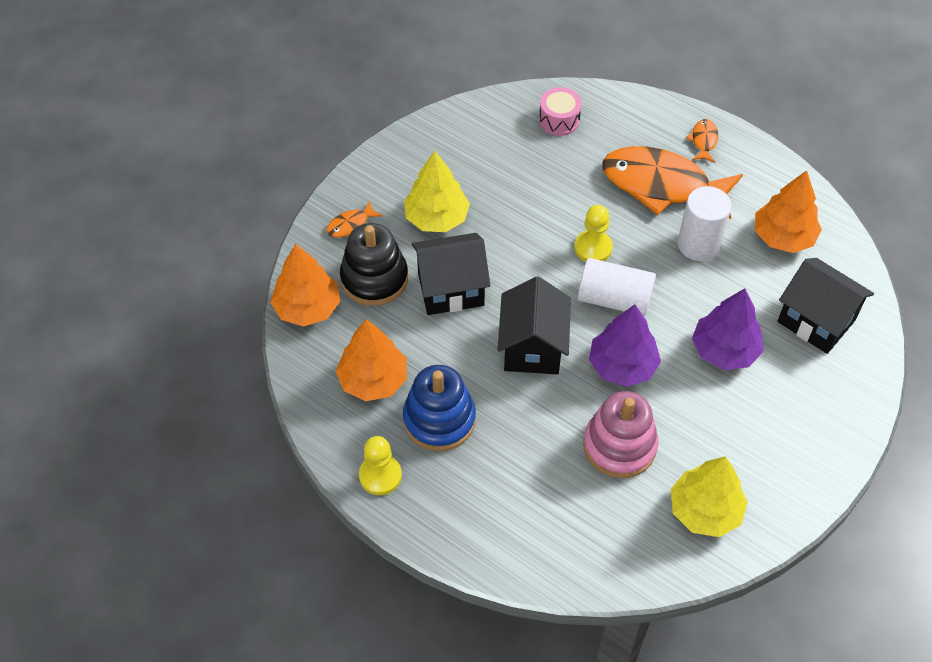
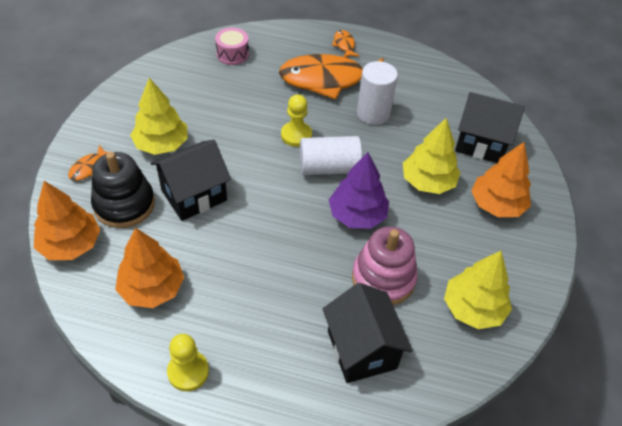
camera: 25 degrees left, 5 degrees down
blue stacking toy [403,365,476,451] -> none
black house [498,277,571,374] -> black house moved to [323,283,413,383]
purple tree [692,288,764,370] -> yellow tree [403,118,461,194]
orange tree [755,170,822,253] -> orange tree moved to [471,142,531,217]

